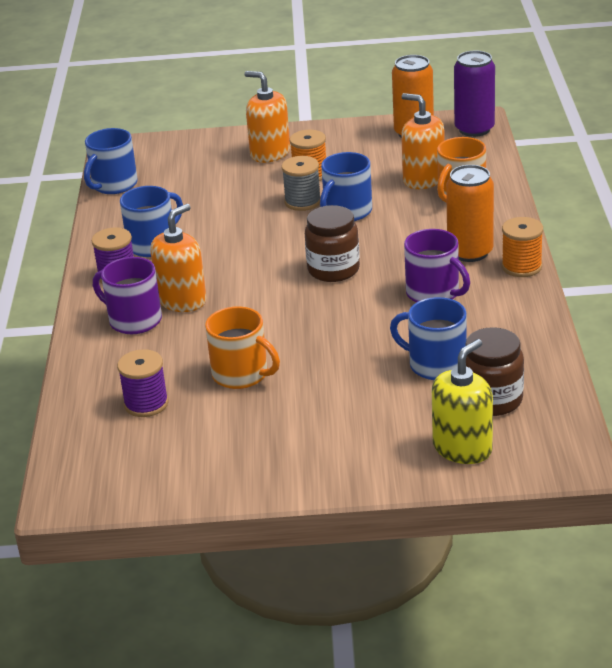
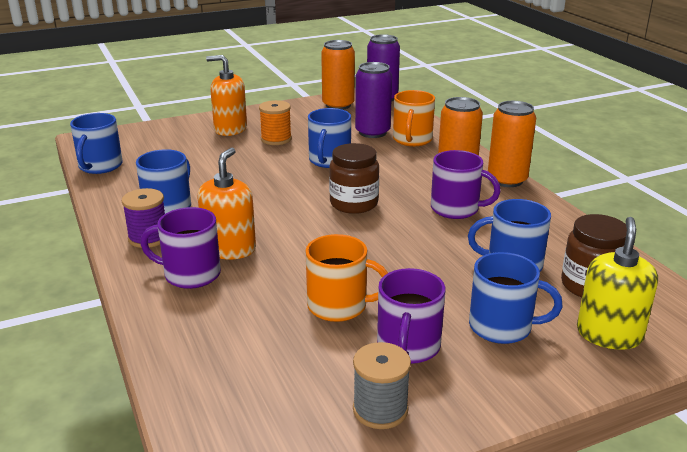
camera: 25 degrees left, 5 degrees down
purple spool [117,349,169,417] -> none
grey spool [282,156,321,211] -> grey spool moved to [353,342,411,429]
orange soap dispenser [401,93,445,189] -> purple can [355,62,392,138]
orange spool [502,217,543,277] -> orange can [488,101,536,187]
none -> purple mug [377,268,445,364]
none -> blue mug [469,252,563,344]

